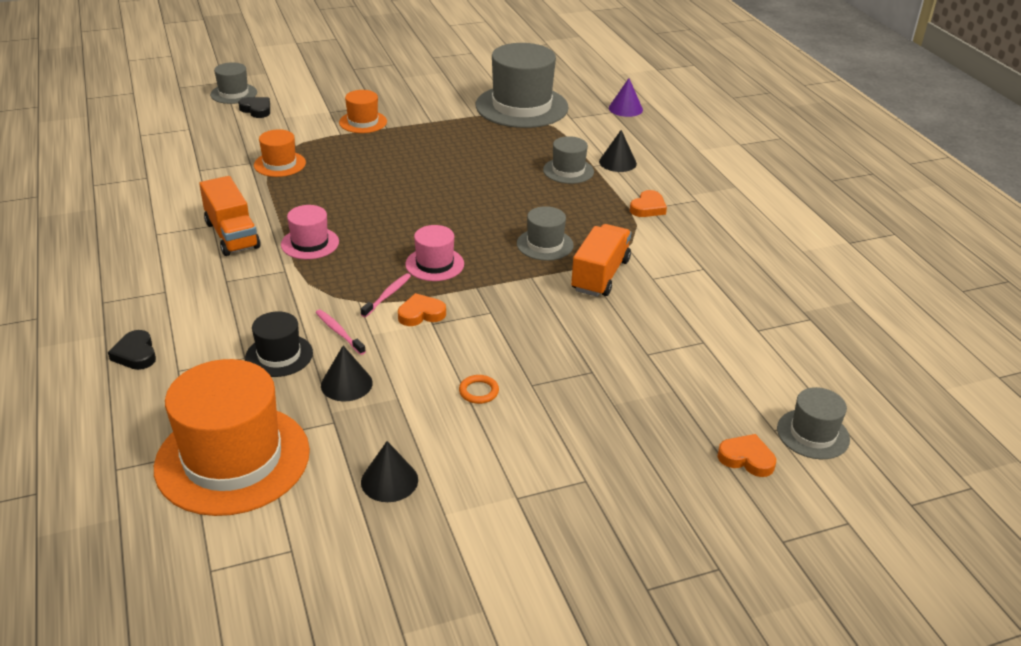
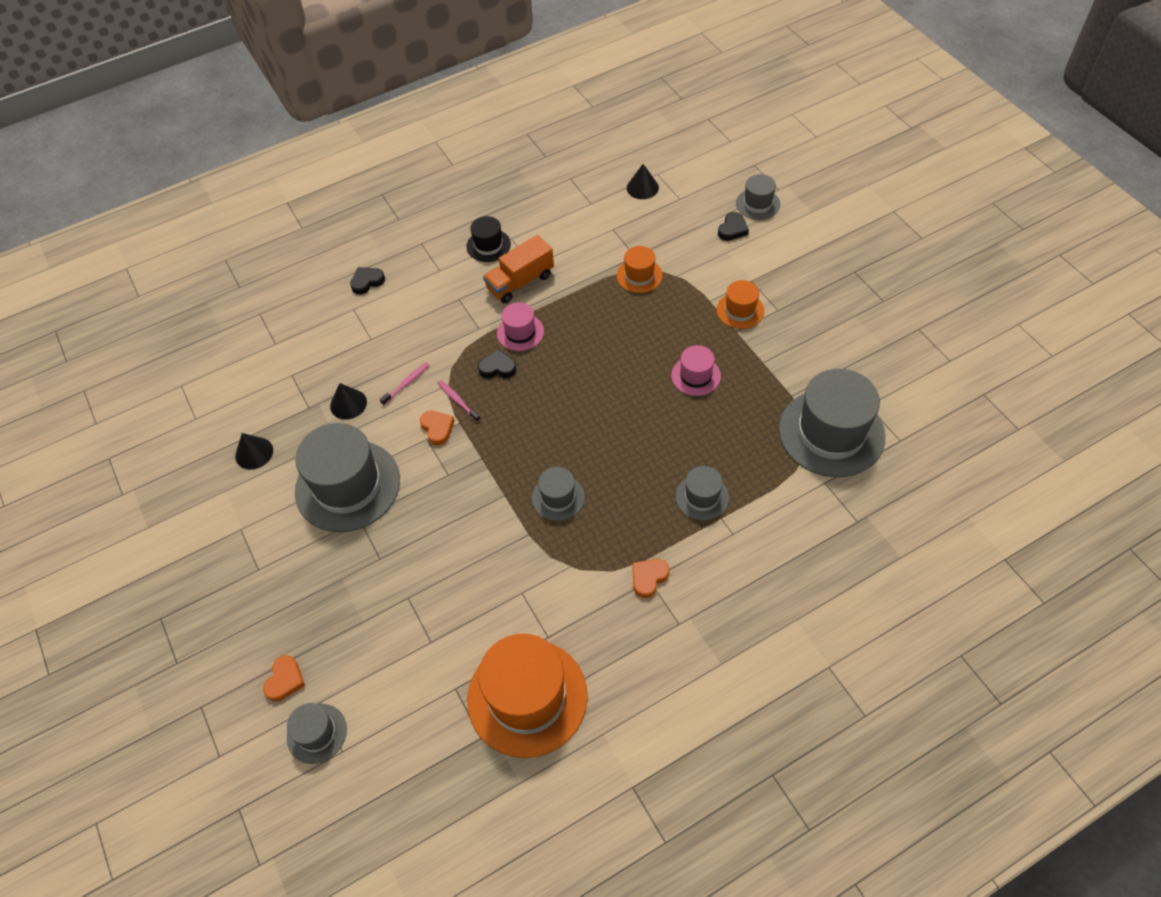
camera: 85 degrees right, 20 degrees up
orange hat [154,359,310,516] -> orange hat moved to [467,634,588,758]
black hat [245,311,313,377] -> black hat moved to [466,216,511,262]
pink toothbrush [361,273,411,317] -> pink toothbrush turned 150 degrees counterclockwise [438,380,480,422]
pink hat [405,225,464,281] -> pink hat moved to [671,345,721,396]
orange ring [459,375,499,404] -> grey hat [295,423,400,532]
orange truck [571,224,631,297] -> none
black cone [599,130,637,172] -> black cone moved to [627,164,659,199]
purple cone [609,78,643,117] -> none
orange heart [630,190,667,217] -> orange heart turned 105 degrees clockwise [632,559,669,598]
none -> black heart [478,349,516,378]

